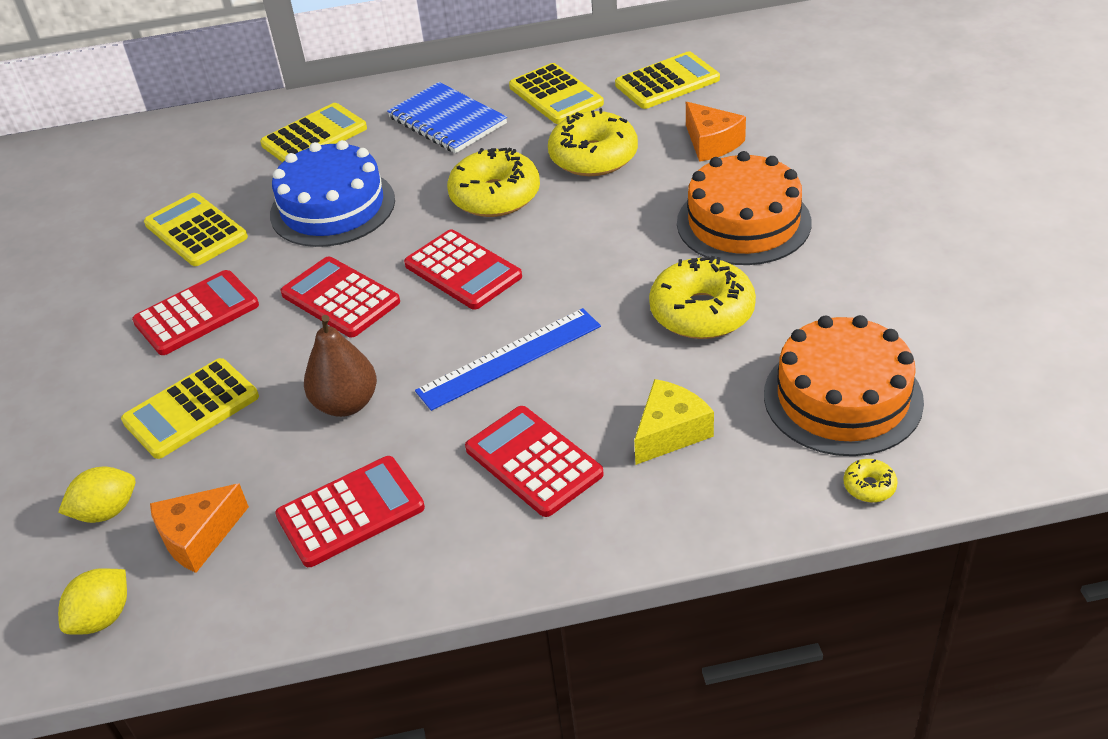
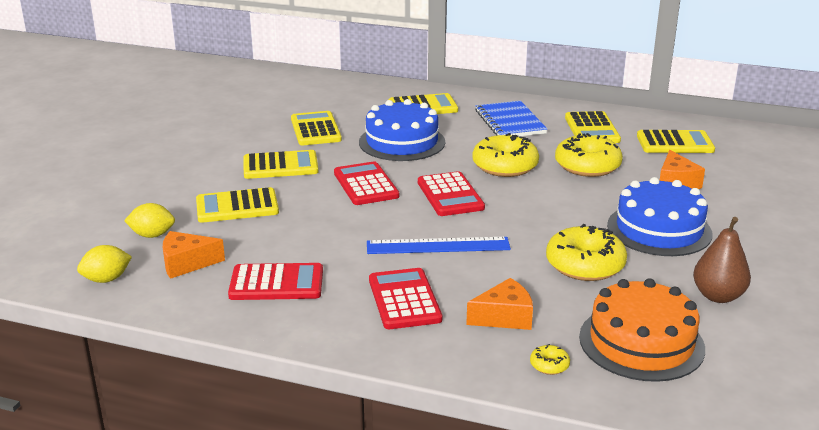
camera: 25 degrees right, 15 degrees down
red calculator [132,270,259,355] -> yellow calculator [243,150,318,179]
brown pear [304,315,377,417] -> brown pear moved to [693,217,751,303]
yellow cheese [634,379,714,465] -> orange cheese [466,278,533,330]
orange cake [677,151,812,265] -> blue cake [607,177,712,256]
yellow donut [843,459,898,503] -> yellow donut moved to [530,344,570,375]

